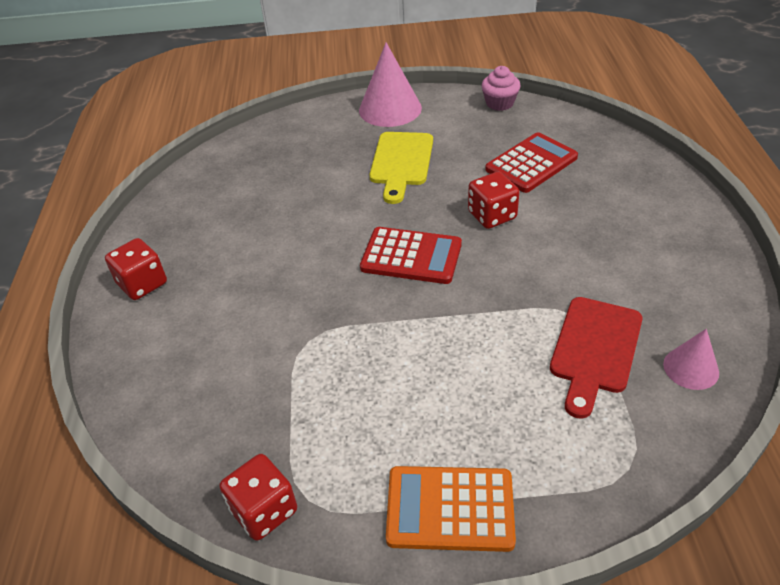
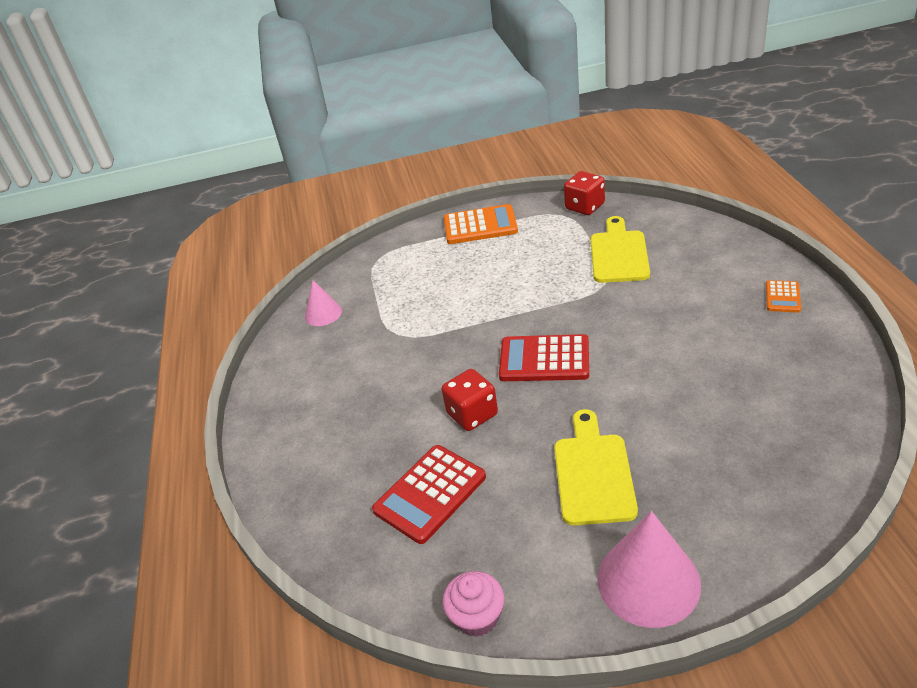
camera: 175 degrees right, 5 degrees down
red dice [105,238,167,300] -> orange calculator [766,280,801,313]
red cutting board [550,297,643,419] -> none
none -> yellow cutting board [591,216,650,283]

